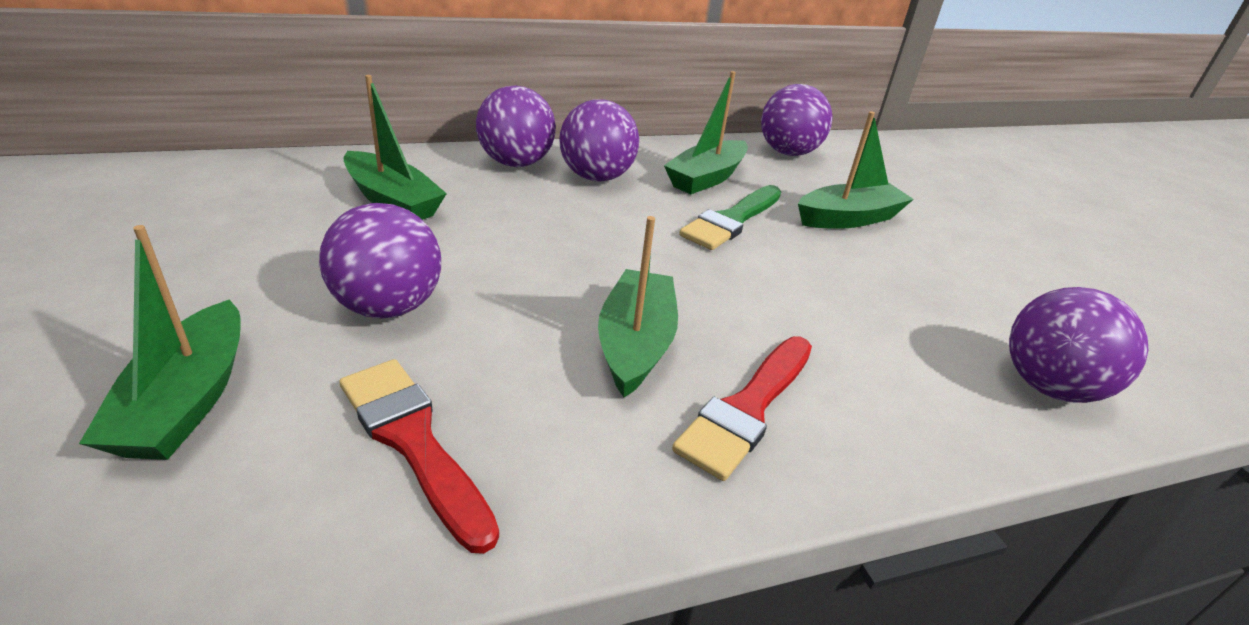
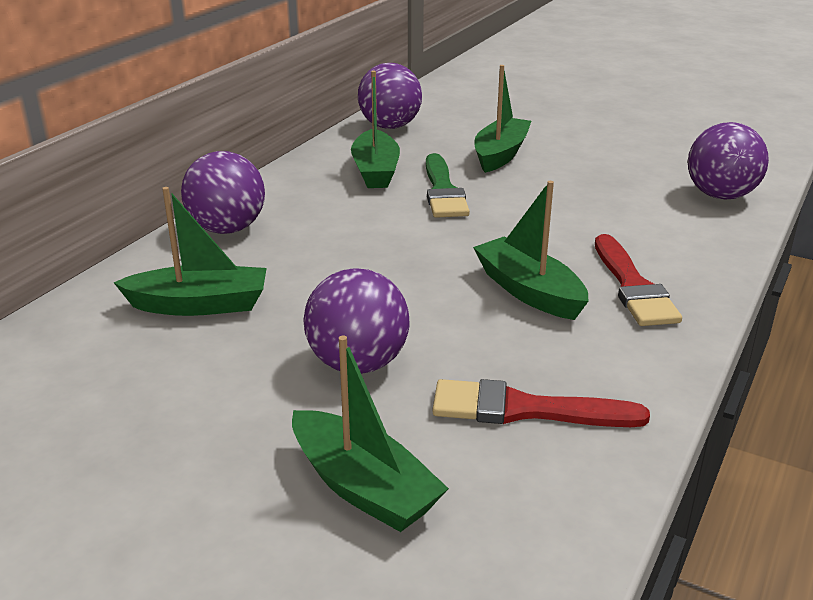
camera: 40 degrees left, 5 degrees down
purple ball [560,99,639,182] -> none

